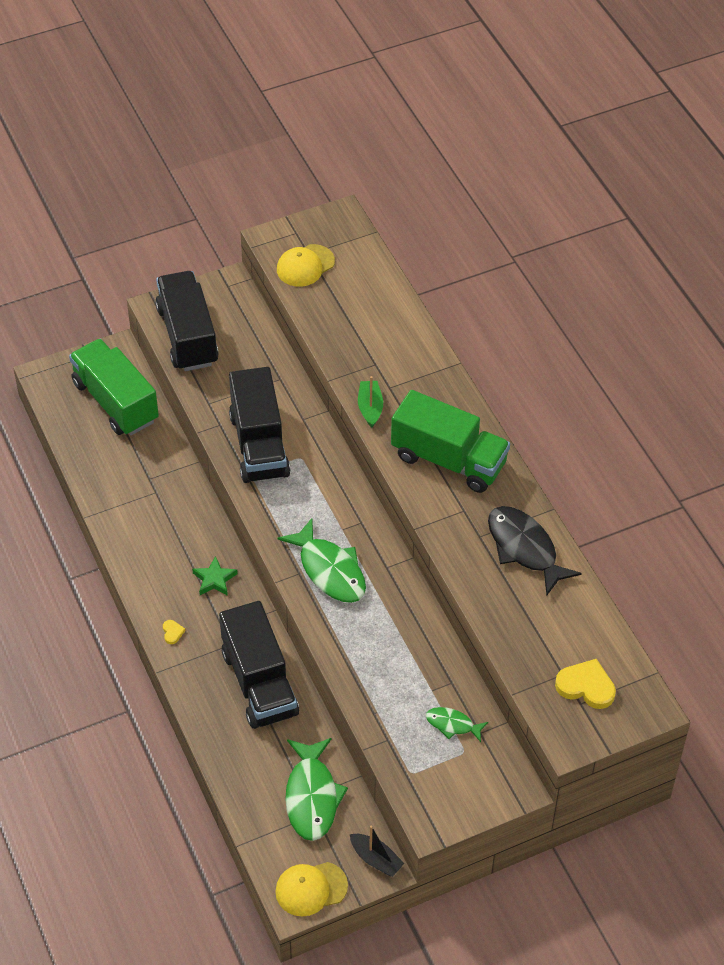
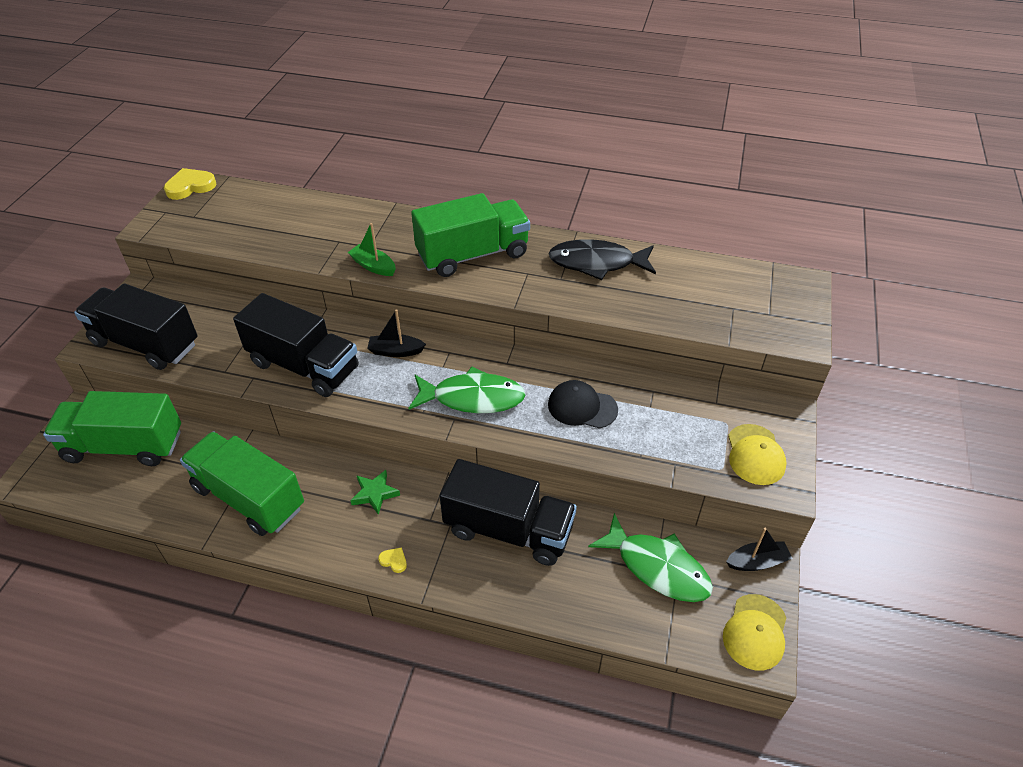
camera: 50 degrees left, 5 degrees down
yellow cap [277,244,335,287] -> yellow cap moved to [728,424,787,485]
green fish [426,707,488,742] -> none
yellow heart [555,659,616,709] -> yellow heart moved to [164,168,216,200]
none -> green truck [180,431,304,536]
none -> black boat [367,309,426,357]
none -> black cap [548,380,618,429]

